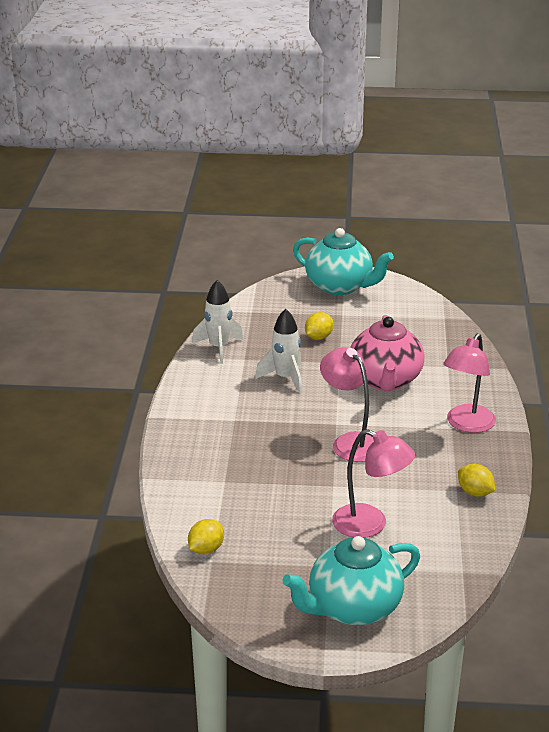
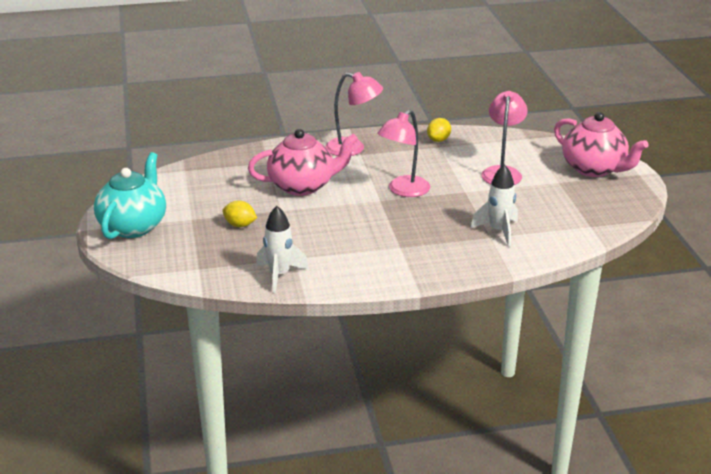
camera: 105 degrees left, 0 degrees up
yellow lemon [188,519,224,554] -> none
white rocket [255,309,302,393] -> white rocket moved to [471,164,518,247]
turquoise teapot [283,536,420,626] -> pink teapot [554,112,649,177]

